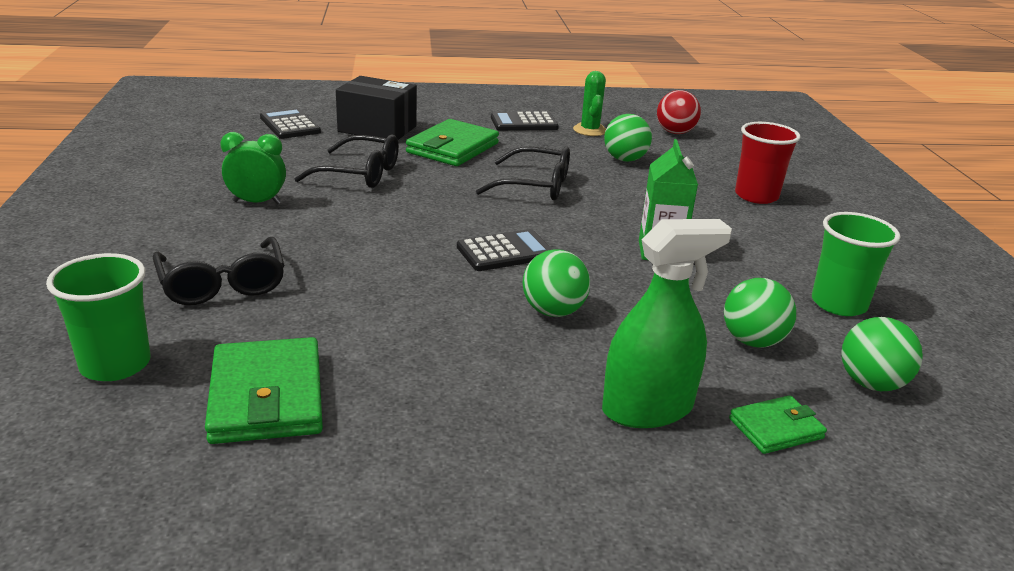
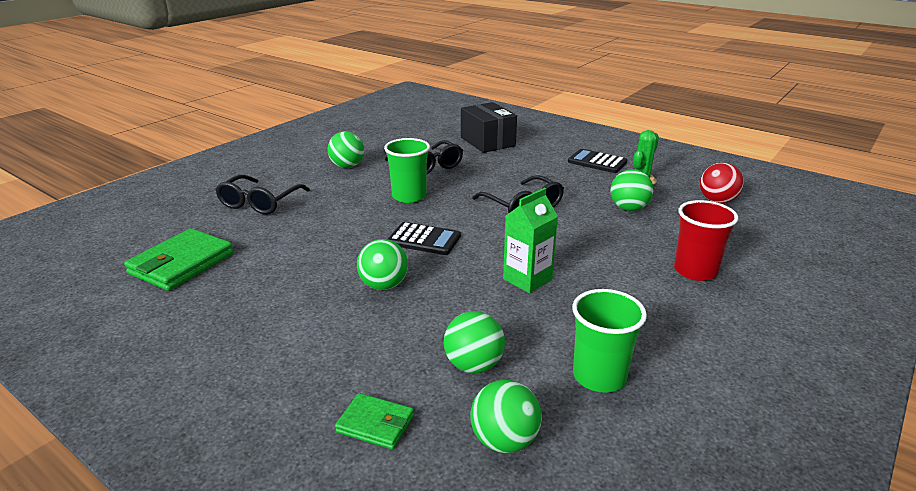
camera: 45 degrees right, 0 degrees up
green cup [46,253,151,381] -> green cup moved to [384,138,430,203]
green clock [220,132,286,204] -> green ball [327,131,364,168]
black calculator [260,108,321,139] -> none
green wallet [406,119,499,166] -> none
green spray bottle [602,219,732,428] -> none

